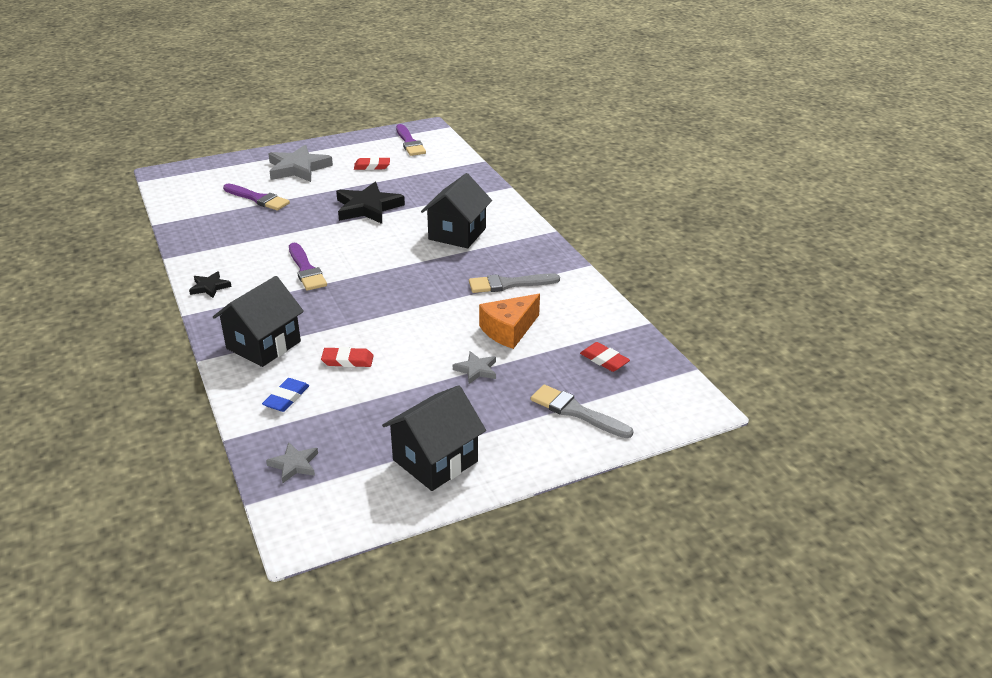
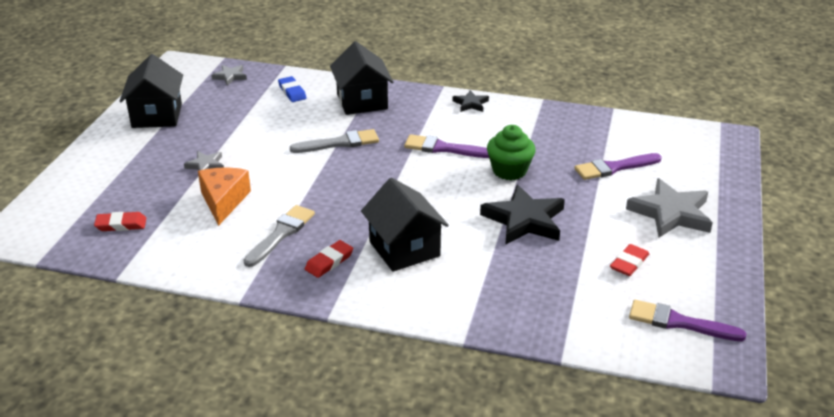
camera: 130 degrees right, 0 degrees up
red eraser [321,347,374,367] -> red eraser moved to [305,240,353,278]
grey brush [531,385,634,438] -> grey brush moved to [290,129,379,153]
none -> green cupcake [487,125,536,180]

